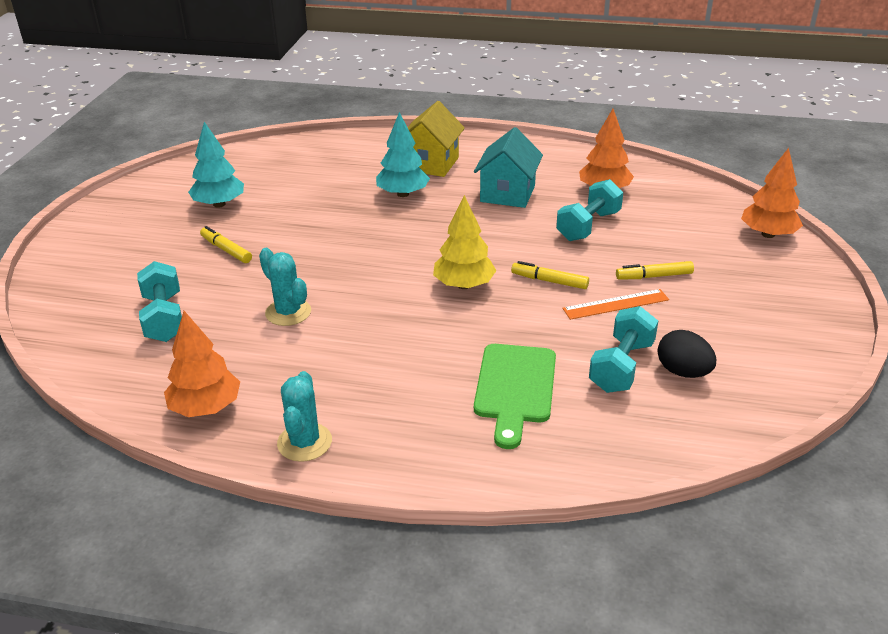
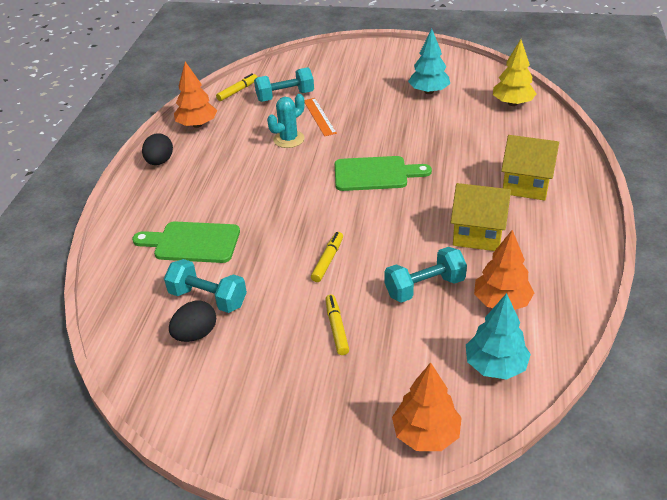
camera: 90 degrees right, 5 degrees up
yellow marker [200,226,252,263] -> yellow marker moved to [216,73,257,101]
turquoise cactus [277,371,332,462] -> black egg [142,133,173,165]
turquoise tree [376,112,430,197] -> turquoise tree moved to [466,293,531,379]
yellow tree [433,195,497,289] -> yellow tree moved to [493,39,537,106]
turquoise house [474,127,543,208] -> yellow house [451,183,511,251]
turquoise dumbbell [556,179,623,241] -> turquoise dumbbell turned 60 degrees counterclockwise [384,247,467,303]
orange ruler [562,289,669,320] -> orange ruler moved to [304,98,337,136]
none -> green cutting board [335,156,432,191]

